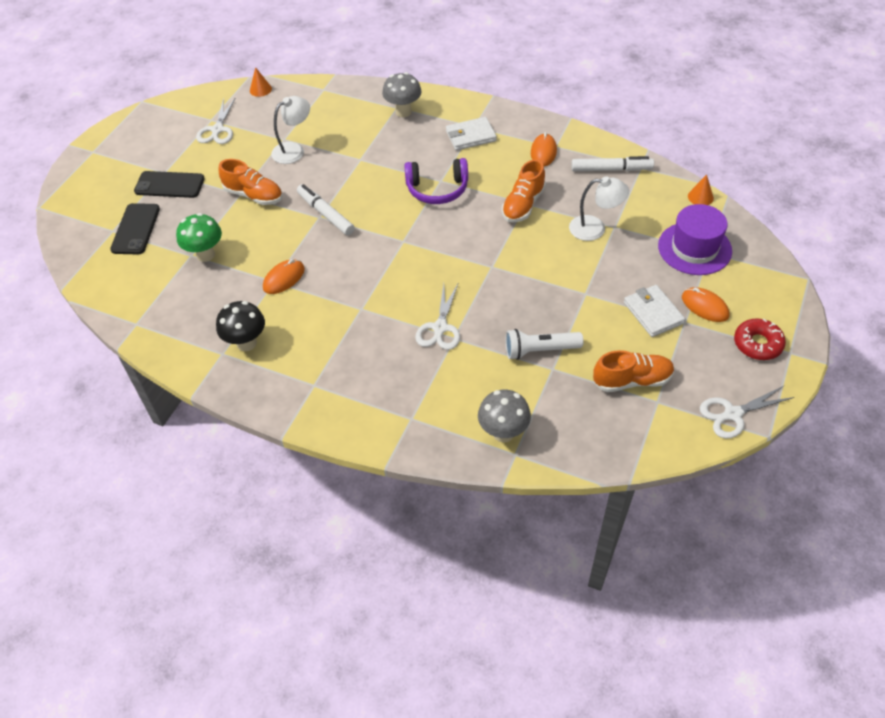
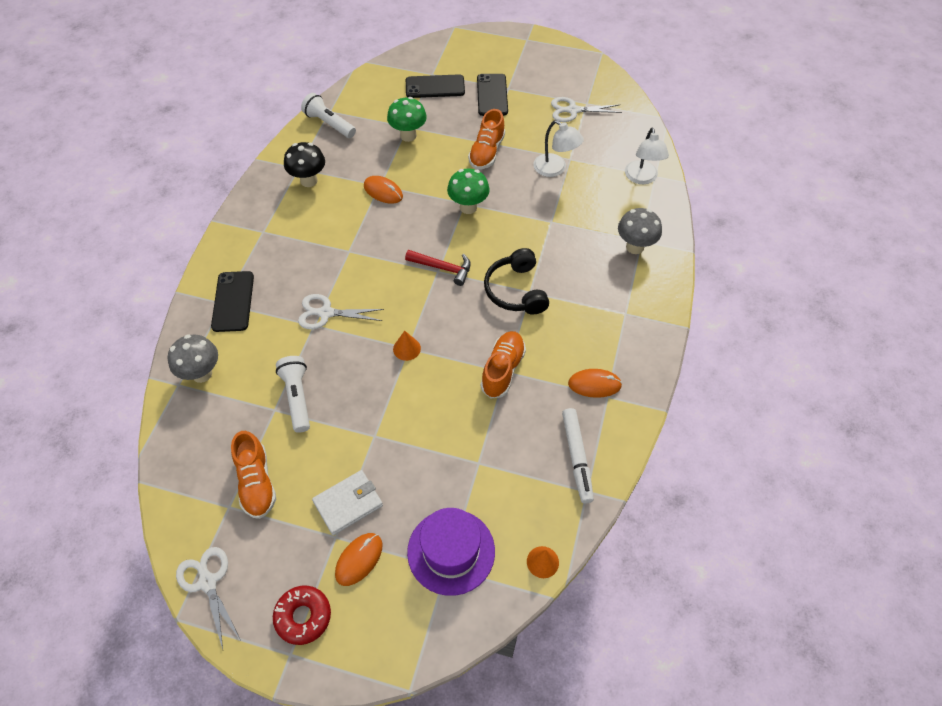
camera: 80 degrees right, 5 degrees up
orange cone [250,67,272,97] -> orange cone moved to [393,331,421,361]
white marker [297,184,355,235] -> green mushroom [447,168,490,214]
purple headphones [404,158,468,204] -> black headphones [484,248,549,315]
white wallet [446,117,497,150] -> none
orange shoe [502,159,546,222] -> orange shoe turned 90 degrees clockwise [480,331,526,399]
white lamp [569,176,629,241] -> white lamp moved to [625,128,669,184]
none -> black phone [211,271,254,332]
none -> white flashlight [301,93,356,138]
none -> red hammer [405,250,471,286]

